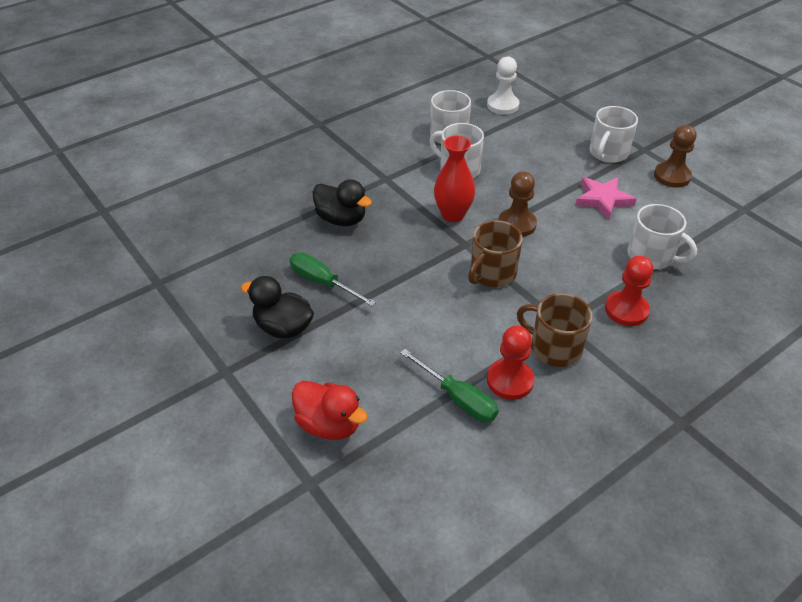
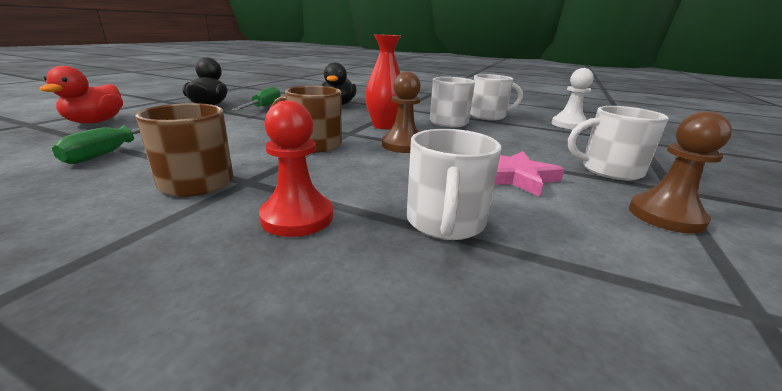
camera: 60 degrees right, 20 degrees down
red pawn [487,326,534,400] -> none

